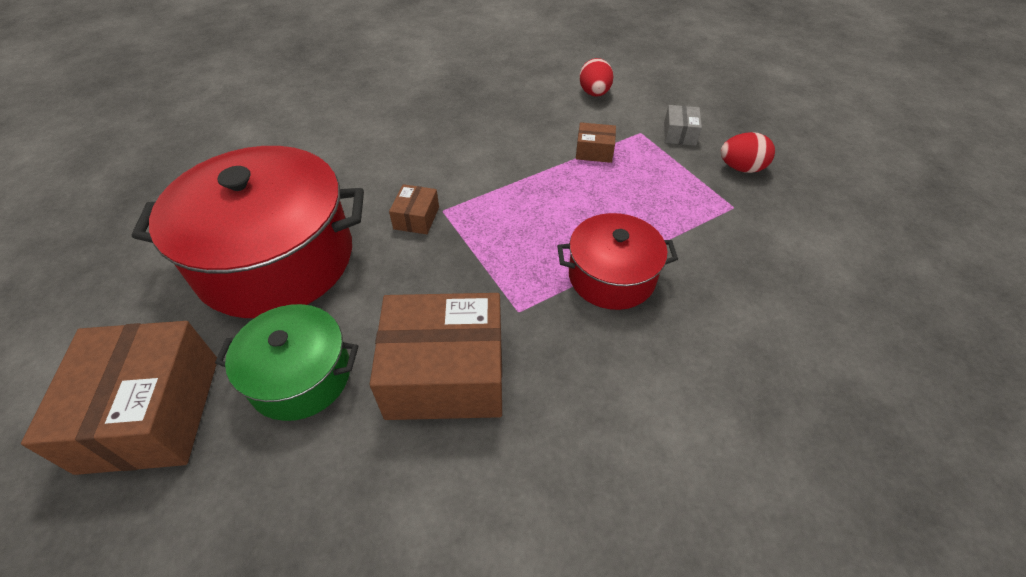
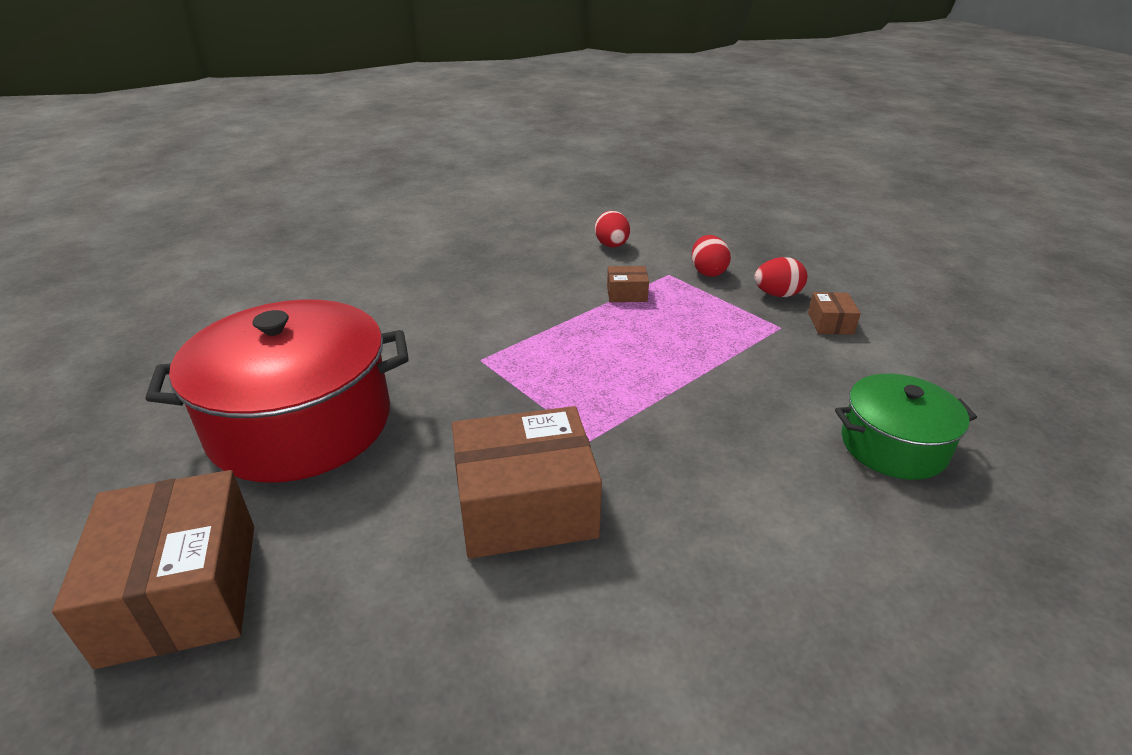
camera: 10 degrees left, 15 degrees down
green pot [215,304,358,421] -> green pot moved to [835,374,977,480]
brown box [389,184,439,234] -> brown box moved to [808,292,861,335]
red pot [557,213,678,310] -> none
grey box [664,105,702,146] -> red egg [692,235,731,277]

